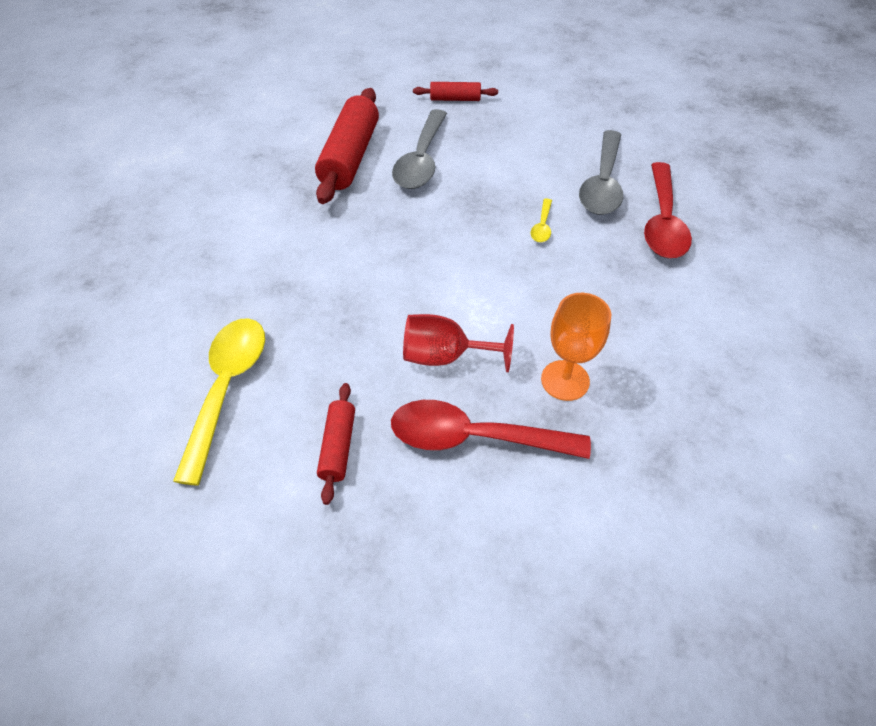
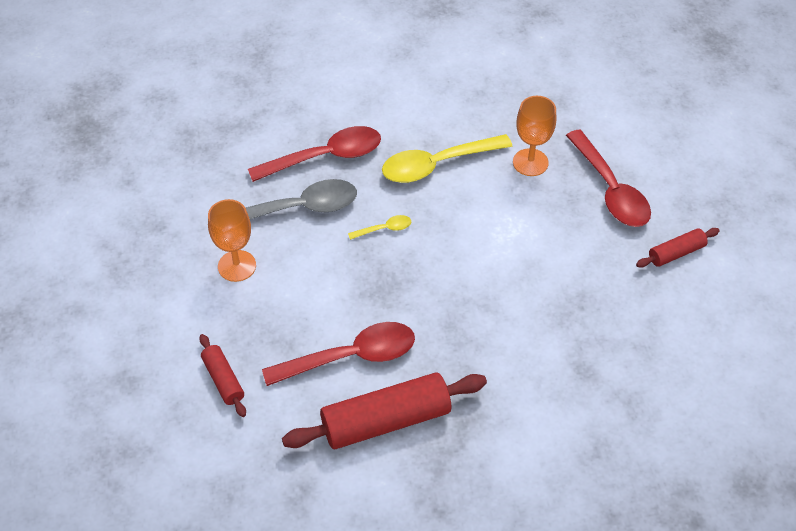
camera: 120 degrees left, 0 degrees up
yellow spoon [173,318,265,486] -> yellow spoon moved to [382,134,513,183]
grey spoon [392,109,447,189] -> red spoon [262,322,415,386]
red goblet [403,314,514,372] -> none
none -> orange goblet [208,199,256,282]

